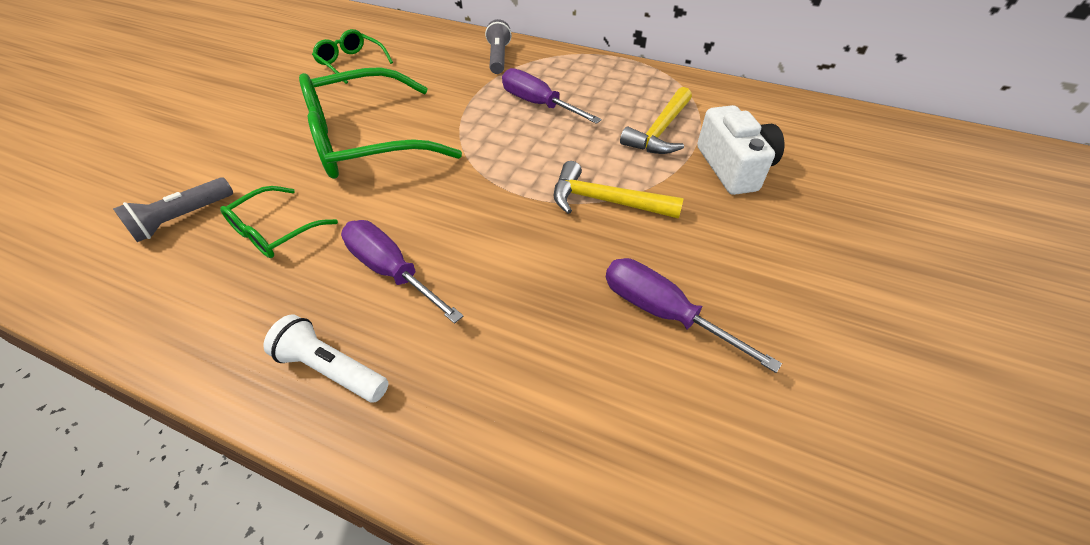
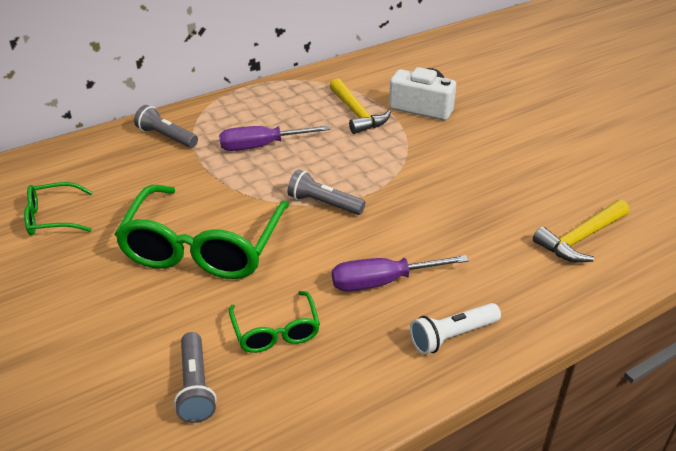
camera: 55 degrees left, 10 degrees down
yellow hammer [554,161,684,219] -> yellow hammer moved to [533,200,629,263]
purple screwdriver [606,258,782,373] -> none
none -> grey flashlight [287,170,365,215]

